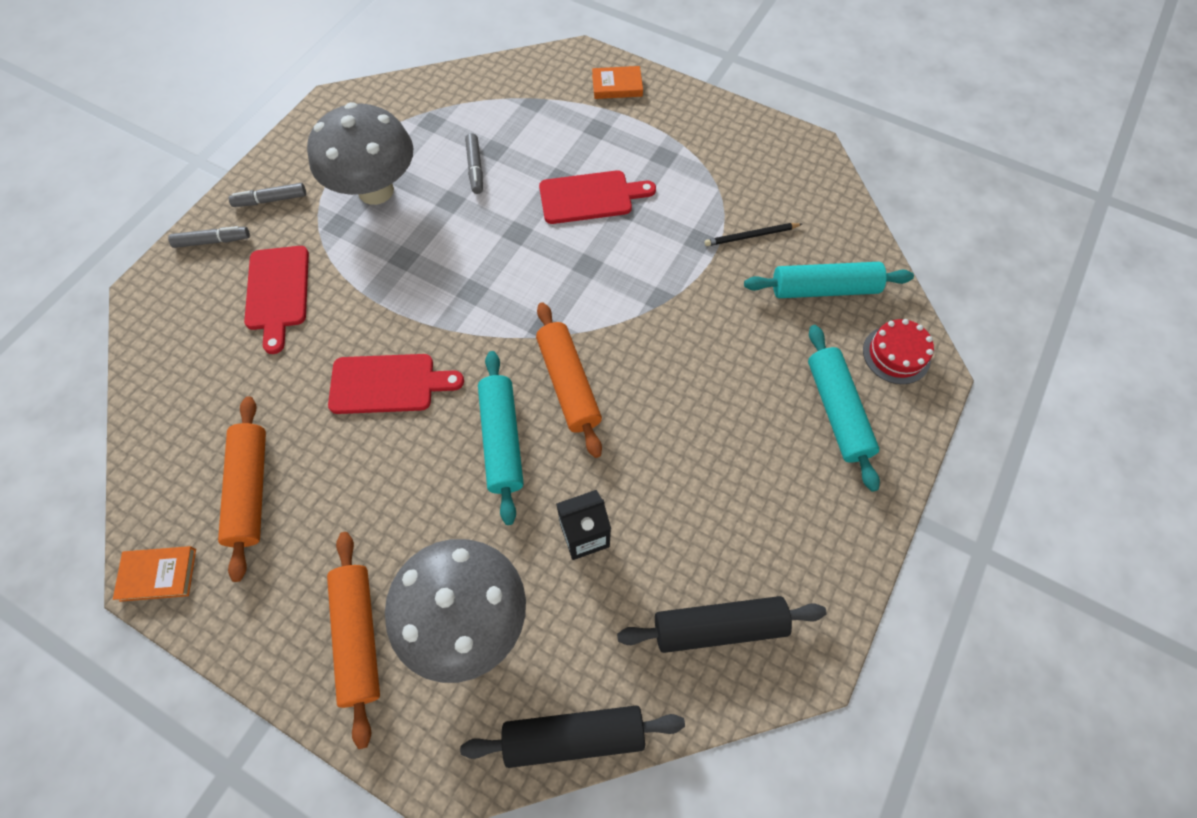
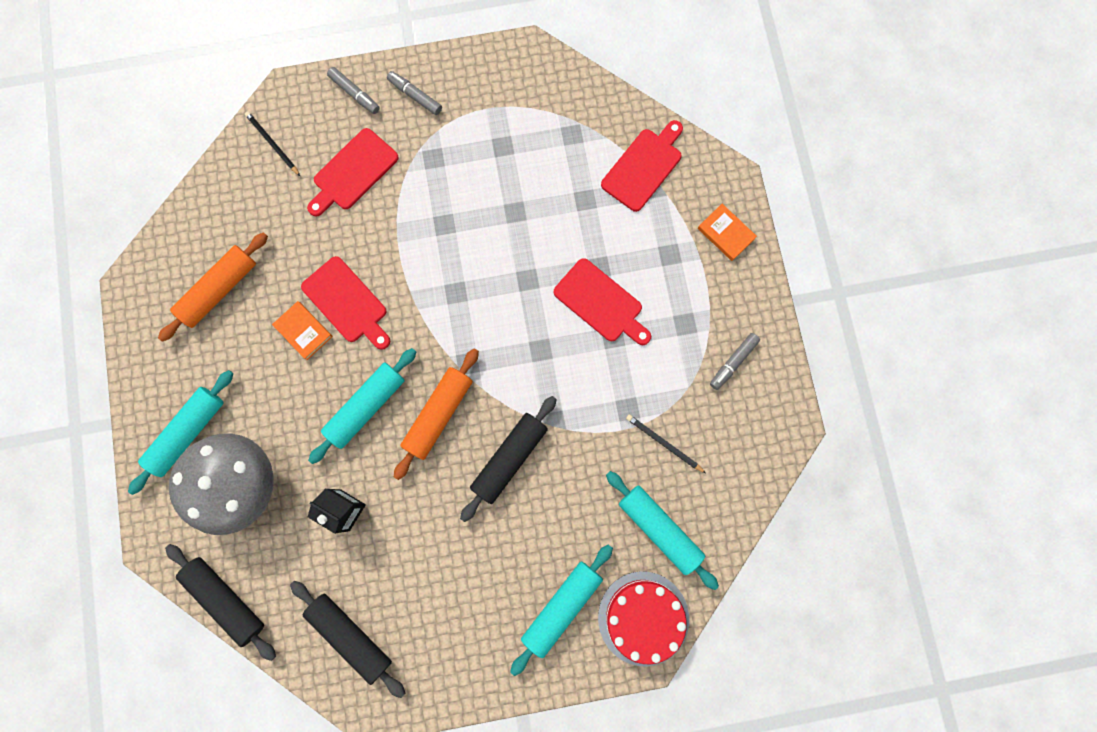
camera: 50 degrees right, 15 degrees up
orange book [113,546,196,602] -> orange book moved to [272,301,333,360]
grey mushroom [307,102,413,205] -> none
orange rolling pin [327,532,380,749] -> turquoise rolling pin [128,370,233,495]
grey marker [465,133,483,194] -> grey marker moved to [710,333,760,390]
red cake [863,319,934,384] -> red cake [598,571,689,667], size x1.54
none -> black pencil [245,111,300,176]
none -> black rolling pin [460,396,557,522]
none -> red cutting board [601,120,683,212]

